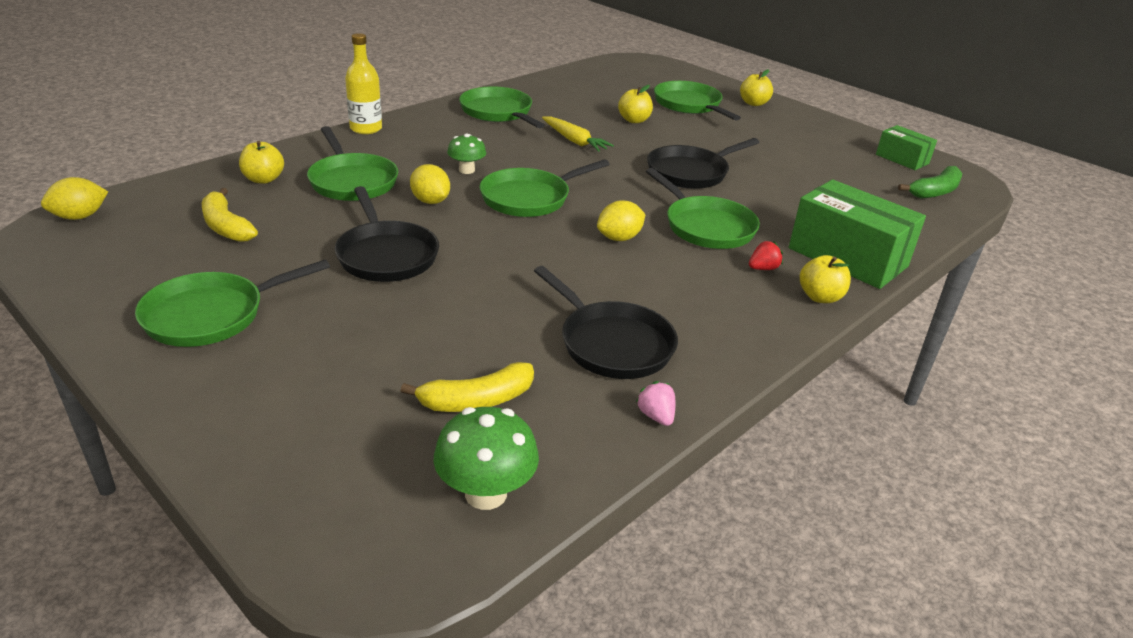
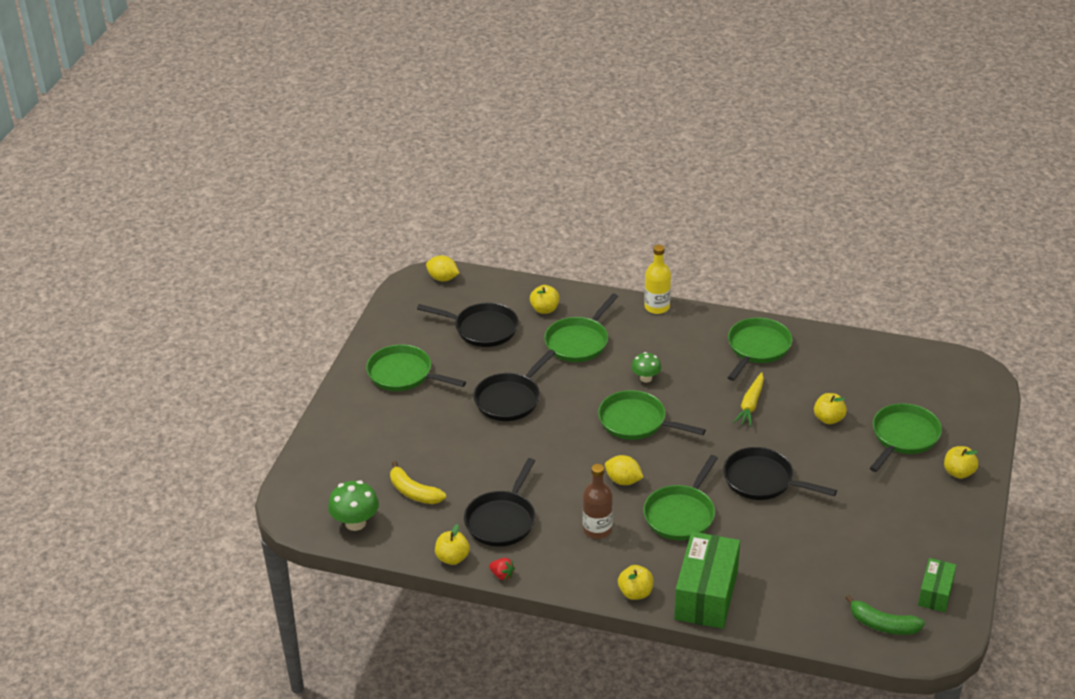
camera: 65 degrees right, 5 degrees up
yellow banana [202,188,258,242] -> black pan [417,303,519,347]
yellow lemon [410,164,450,204] -> none
pink strawberry [636,381,675,426] -> yellow apple [435,524,470,565]
red strawberry [749,241,783,270] -> red strawberry moved to [489,558,515,580]
none -> brown bottle [583,464,613,539]

